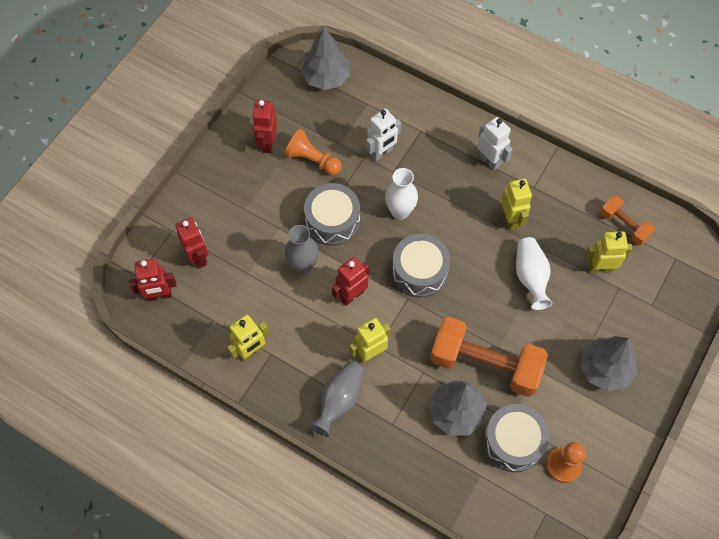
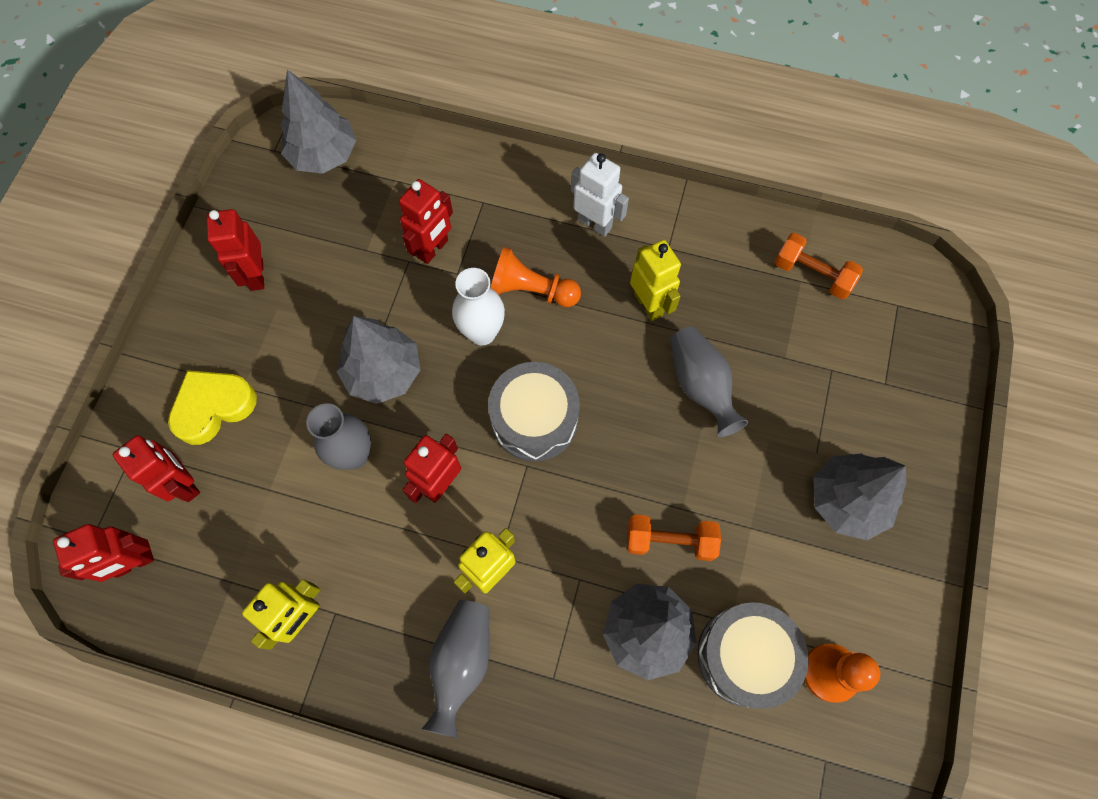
camera: 15 degrees left, 5 degrees up
orange pawn [285,129,342,175] -> orange pawn moved to [490,247,581,307]
grey drum [304,183,360,246] -> grey tree [336,316,421,404]
white robot [366,109,401,161] -> red robot [399,179,453,264]
orange dumbbell [430,317,548,397] -> orange dumbbell [627,514,721,561], size x0.52
white vase [516,237,552,310] -> grey vase [670,327,748,437]
yellow robot [584,231,632,273] -> none
none -> yellow heart [168,370,257,445]

